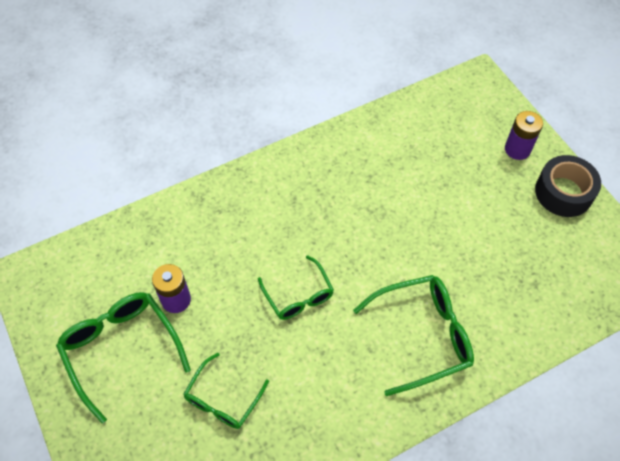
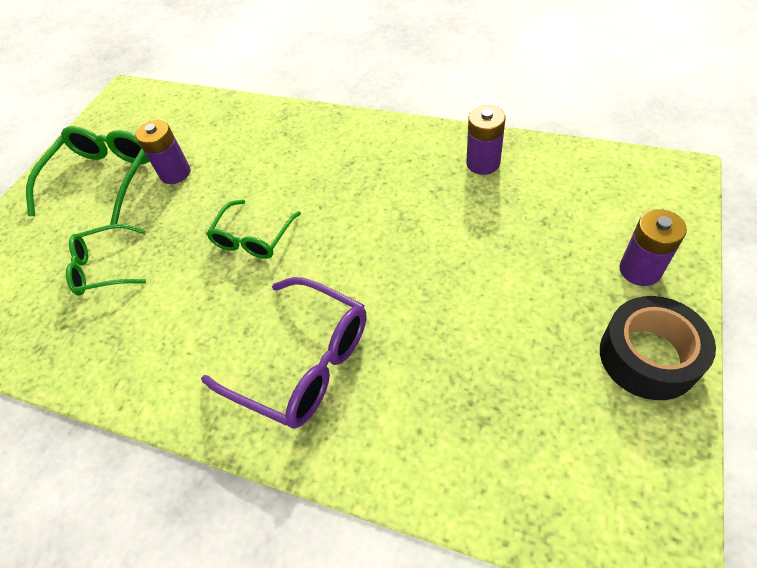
camera: 55 degrees right, 5 degrees down
green glasses [353,275,474,396] -> purple glasses [201,277,367,429]
none -> purple battery [466,105,505,175]

